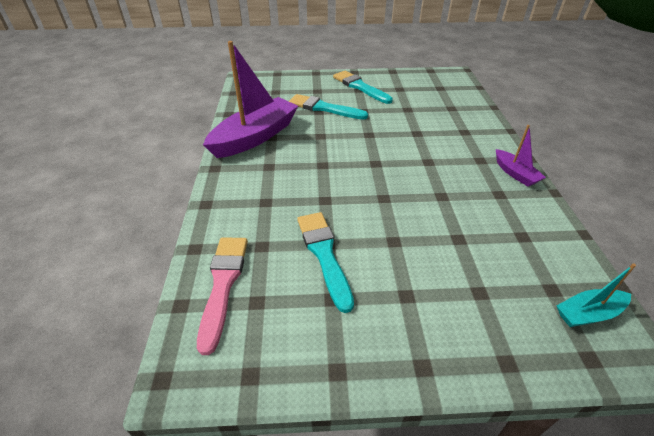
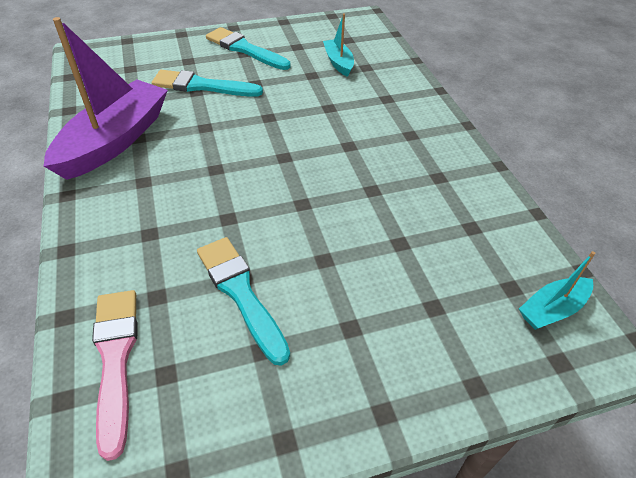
camera: 15 degrees left, 5 degrees up
purple boat [496,125,546,187] -> none
none -> turquoise boat [323,14,354,77]

